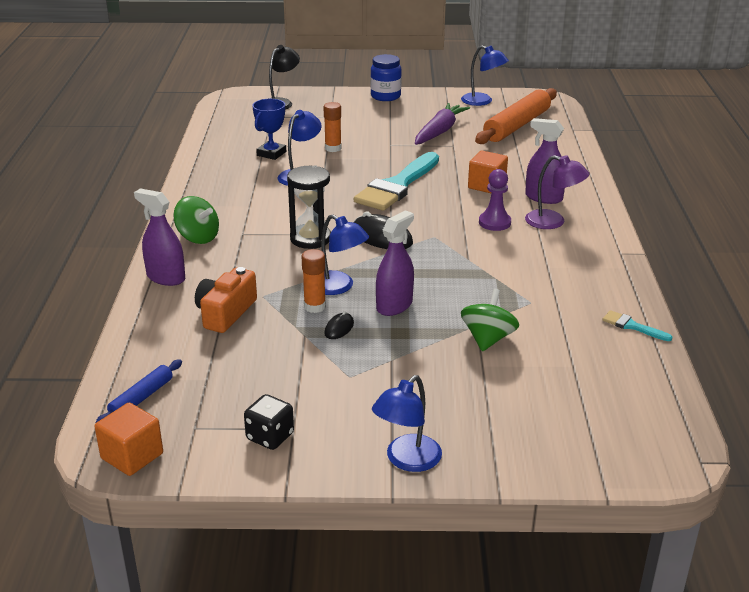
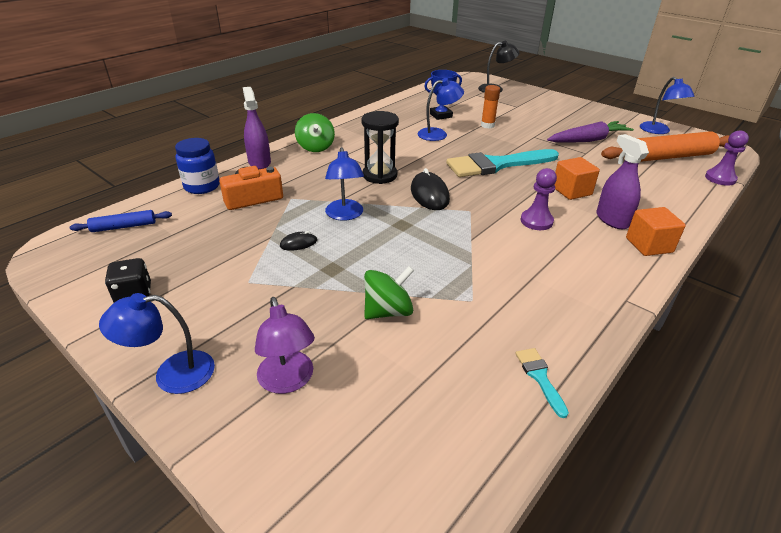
camera: 40 degrees right, 5 degrees up
orange cube [94,402,163,476] -> orange cube moved to [626,207,686,256]
orange glue stick [302,249,326,313] -> none
blue jar [371,54,402,101] -> blue jar moved to [175,138,220,194]
purple spray bottle [376,210,414,316] -> none
purple lamp [525,155,590,229] -> purple lamp moved to [255,297,315,394]
none -> purple pawn [705,130,749,186]

